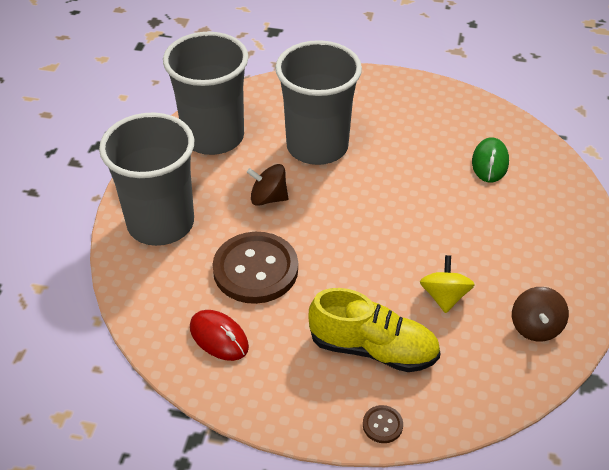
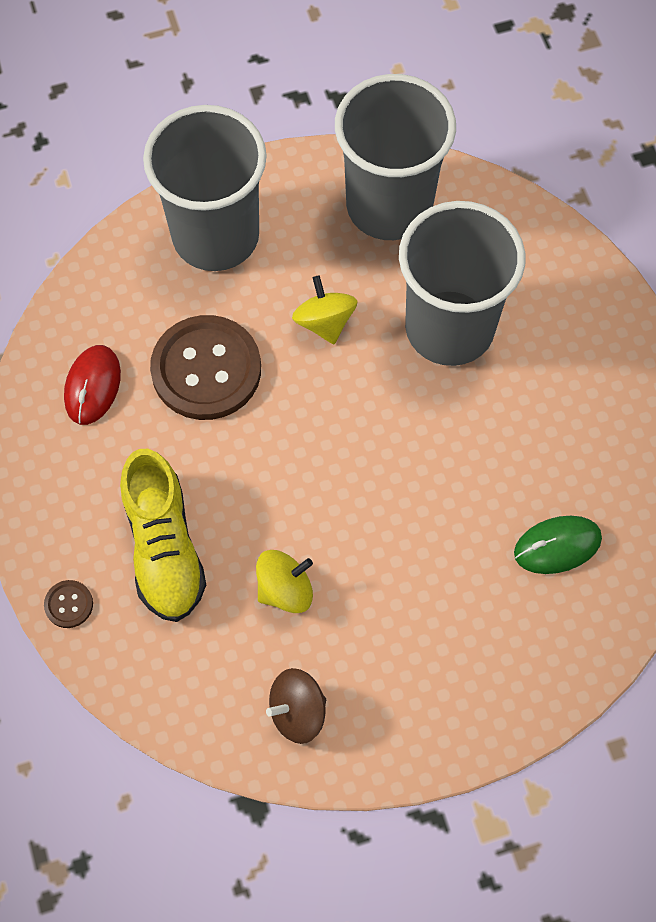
camera: 60 degrees right, 20 degrees up
brown spinning top [247,164,288,206] -> yellow spinning top [292,276,357,344]

